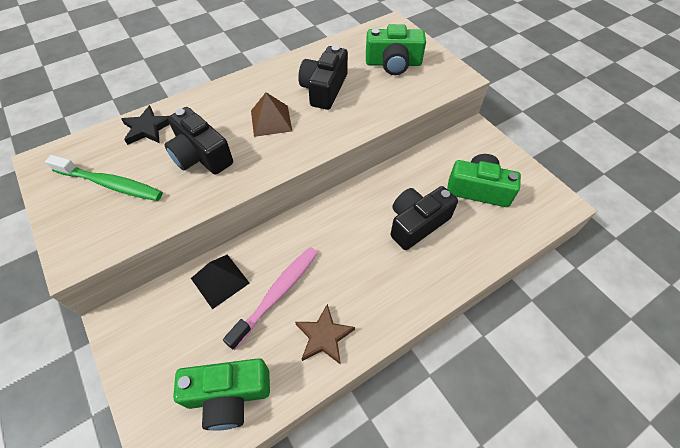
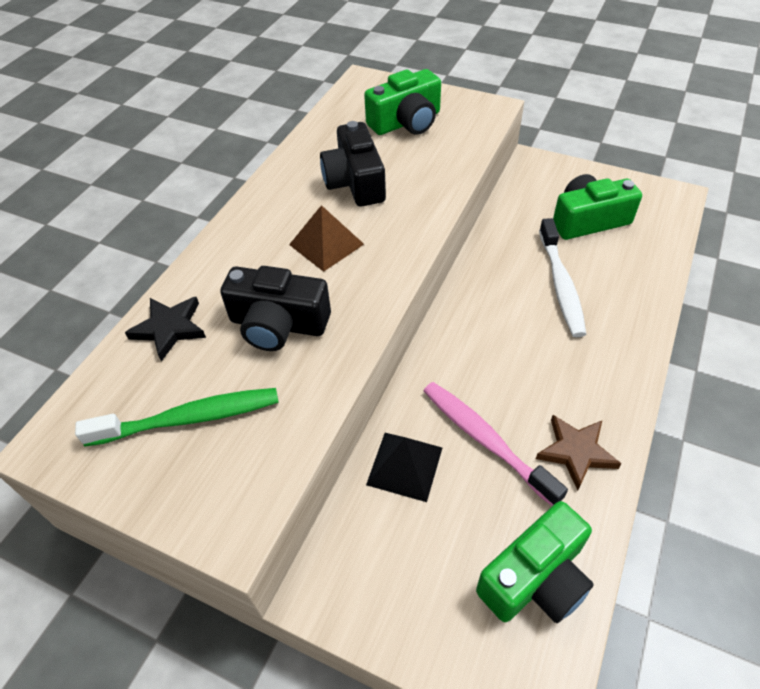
camera: 30 degrees left, 5 degrees down
pink toothbrush [223,247,318,350] -> pink toothbrush turned 45 degrees counterclockwise [424,382,568,506]
black camera [390,186,458,250] -> white toothbrush [539,218,586,337]

